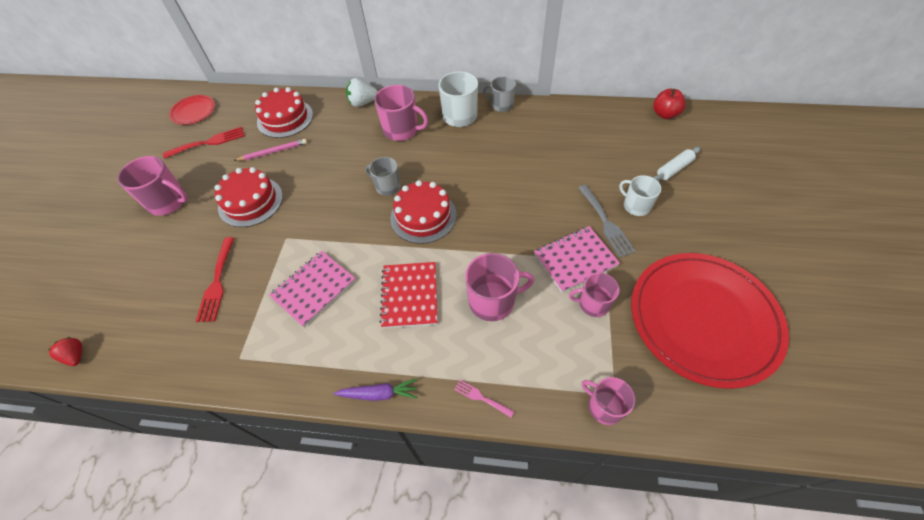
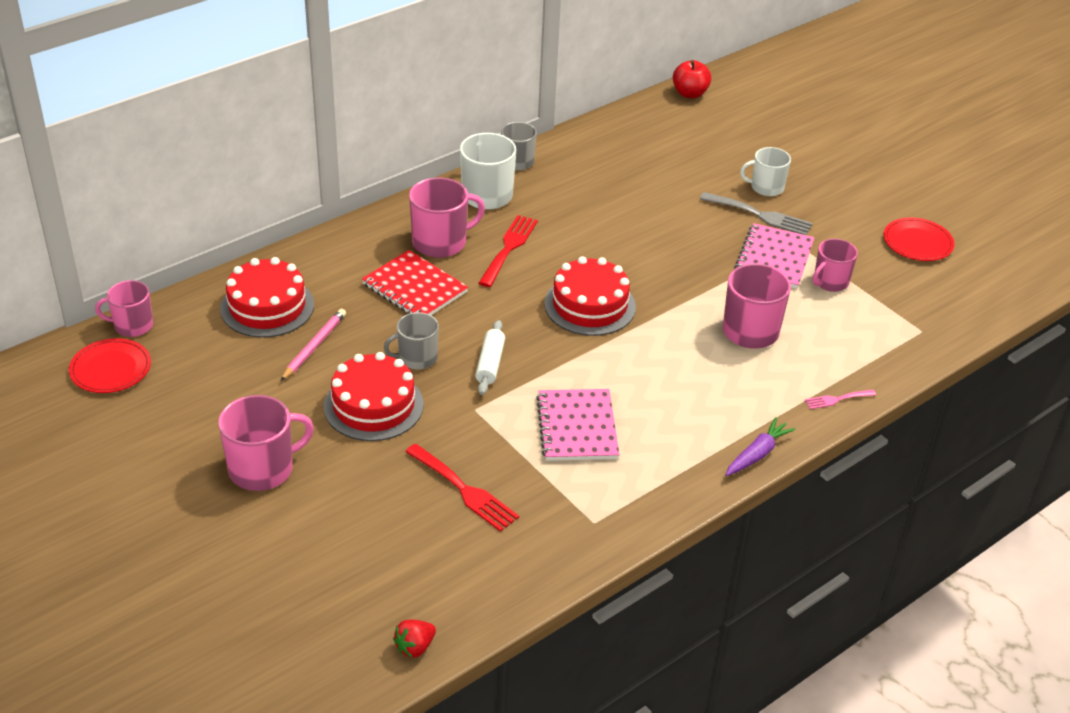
camera: 50 degrees left, 15 degrees down
red strawberry [49,337,82,366] -> red strawberry turned 45 degrees counterclockwise [393,620,436,658]
red fork [163,126,245,159] -> red fork moved to [479,215,538,287]
white strawberry [346,78,378,107] -> none
grey mug [365,157,401,196] -> grey mug moved to [384,312,439,370]
red notebook [380,262,437,328] -> red notebook moved to [362,250,468,315]
pink mug [582,377,635,425] -> pink mug moved to [95,280,153,337]
red plate [631,253,789,389] -> red plate [884,218,954,261], size x0.44
white rolling pin [653,147,701,182] -> white rolling pin moved to [475,320,505,395]

